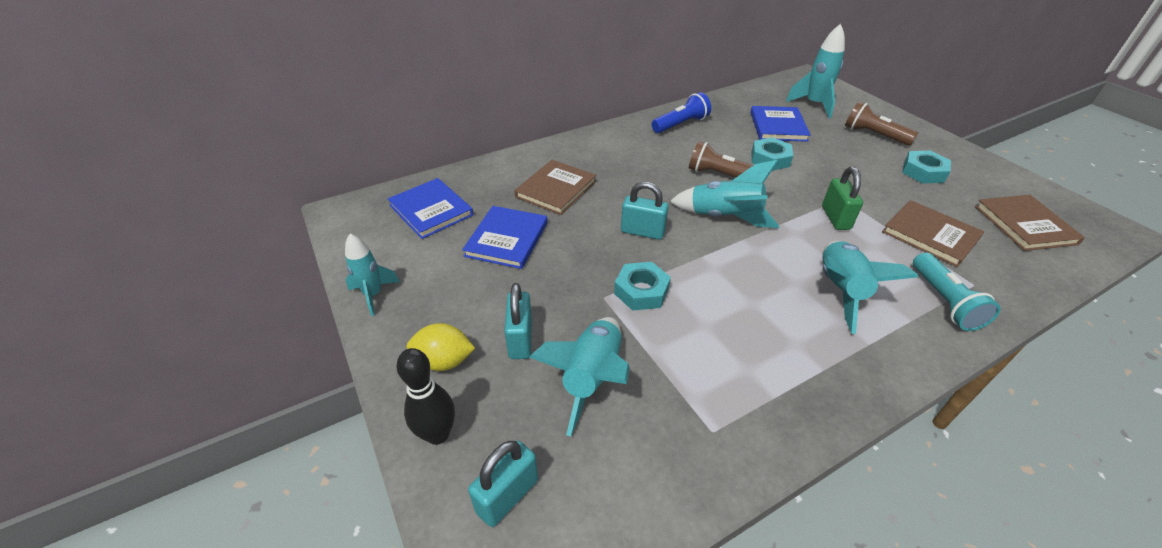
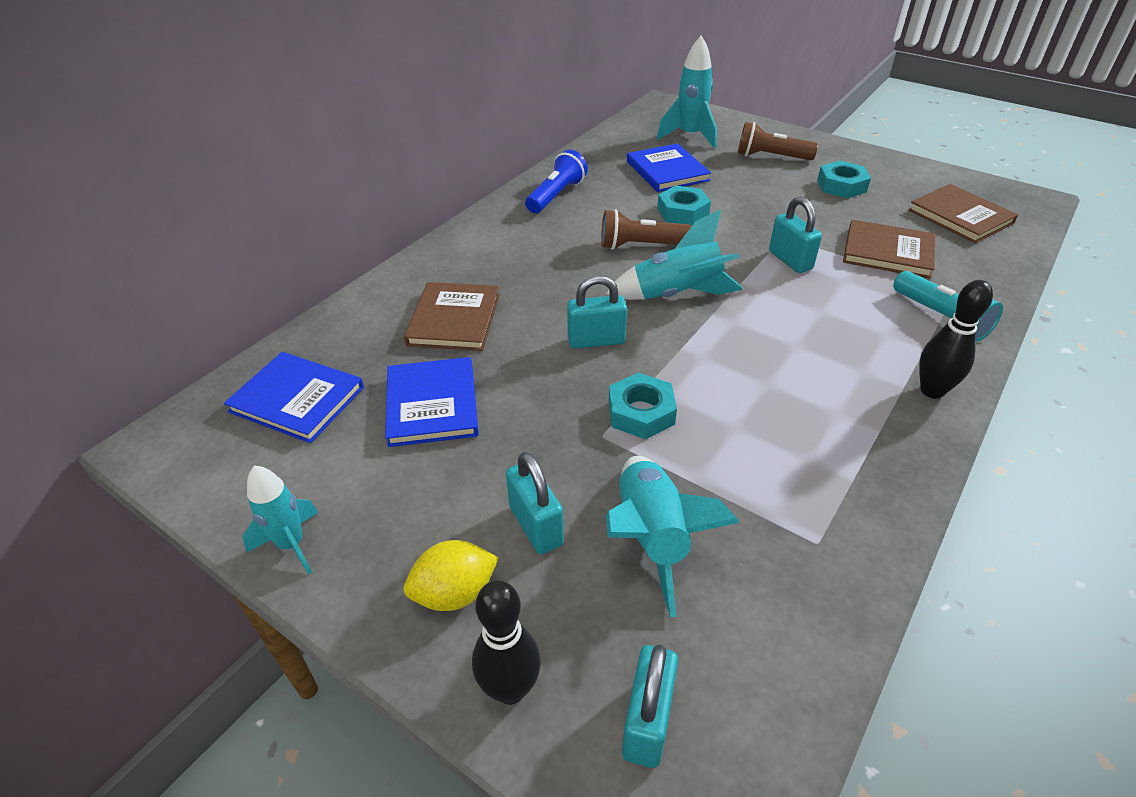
camera: 25 degrees left, 0 degrees up
green padlock [822,167,863,230] -> turquoise padlock [769,197,822,273]
turquoise rocket [822,241,918,334] -> none
none -> black bowling pin [919,280,993,399]

